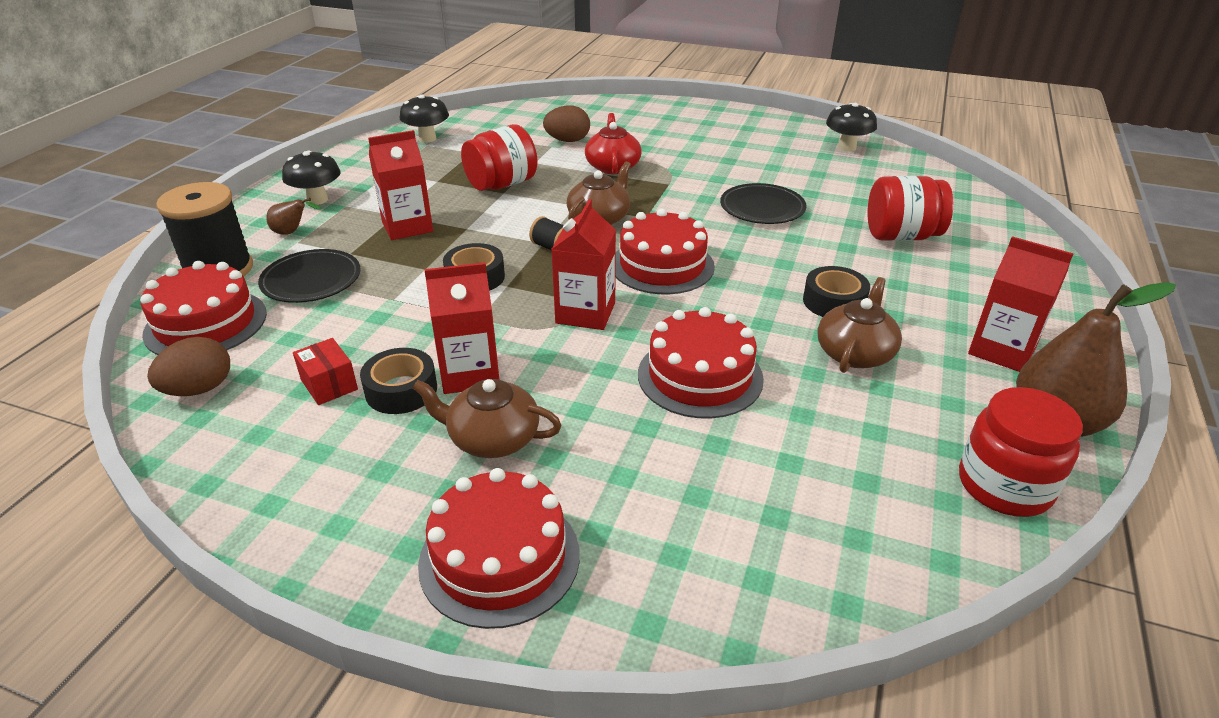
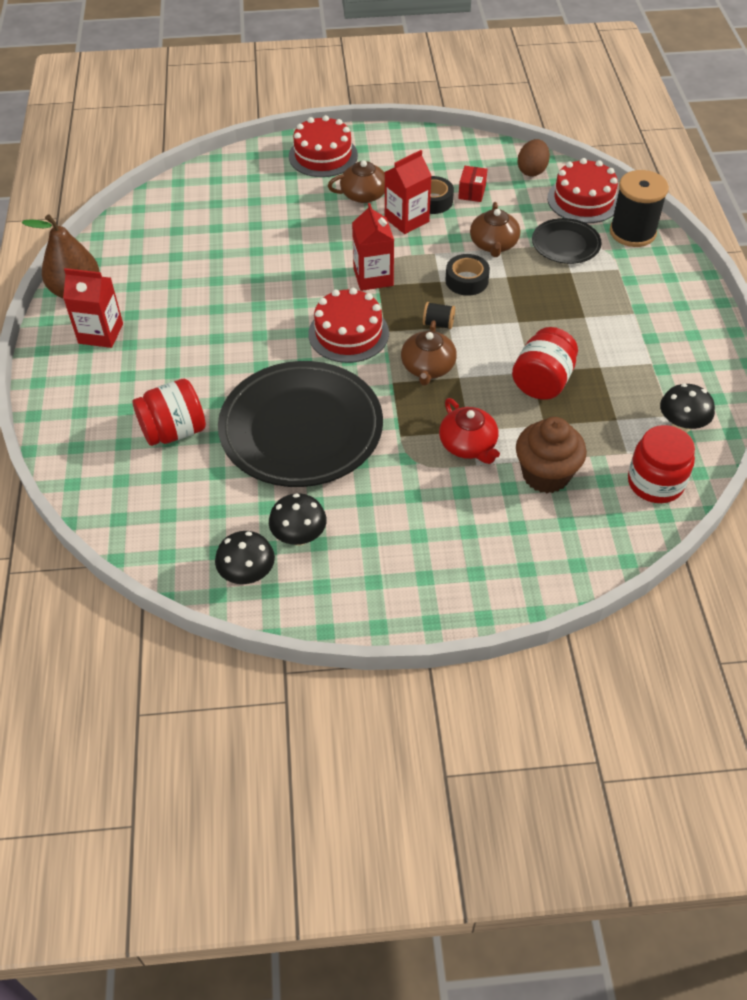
camera: 155 degrees right, 15 degrees up
brown pear [266,198,321,235] -> none
black mushroom [282,151,340,205] -> black mushroom moved to [269,493,327,546]
red box [293,338,358,405] -> red box turned 75 degrees clockwise [458,166,487,202]
red carton [368,130,433,240] -> none
brown egg [543,105,590,142] -> brown cupcake [516,417,587,493]
red cake [638,307,764,419] -> none
black plate [720,183,807,224] -> black plate [218,361,383,487], size x2.05
black tape [803,266,870,317] -> none
brown teapot [817,277,902,373] -> brown teapot moved to [470,202,520,257]
red jar [959,387,1083,517] -> red jar moved to [628,425,695,503]

